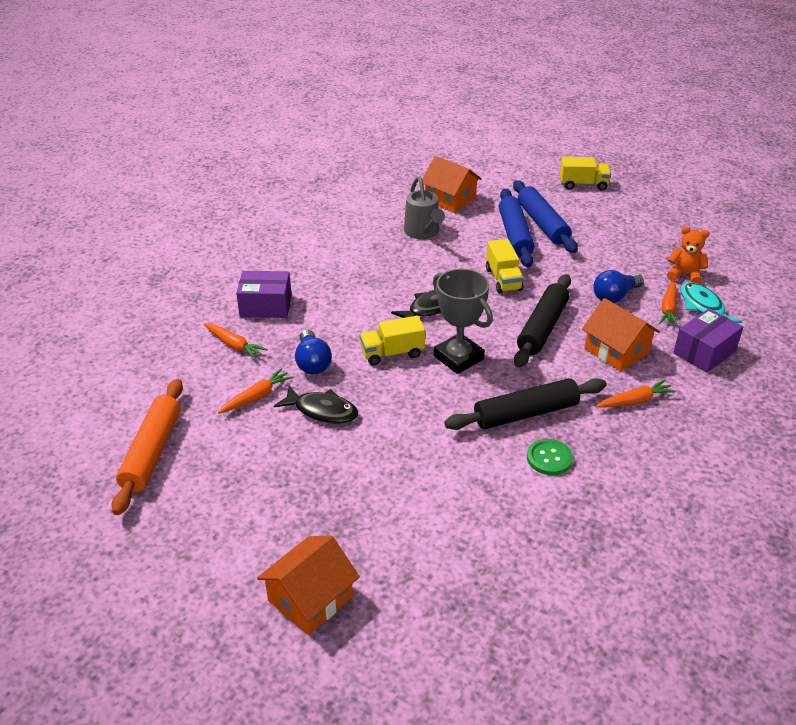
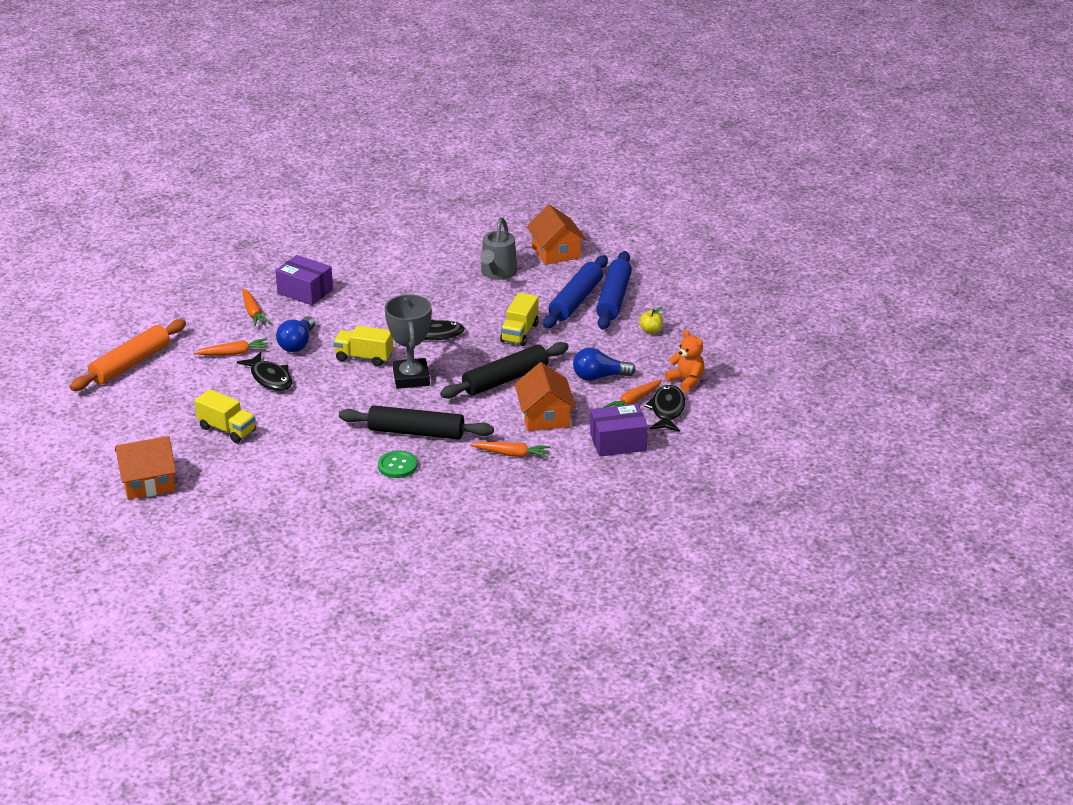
camera: 30 degrees right, 5 degrees down
yellow truck [560,157,611,190] -> yellow truck moved to [195,389,256,443]
turquoise fish [680,282,742,323] -> black fish [644,385,685,432]
none -> yellow apple [639,307,663,334]

